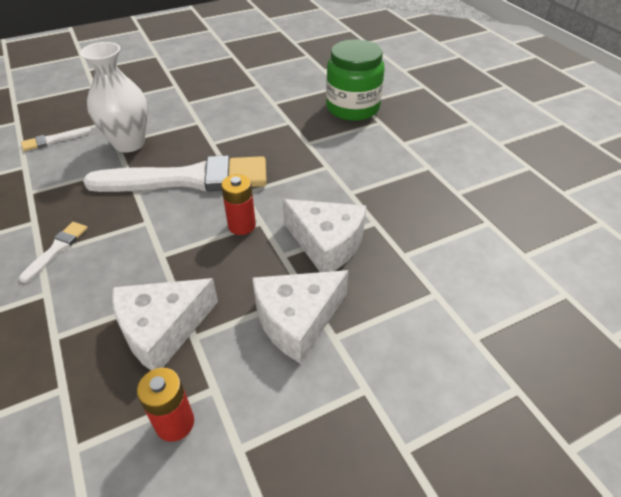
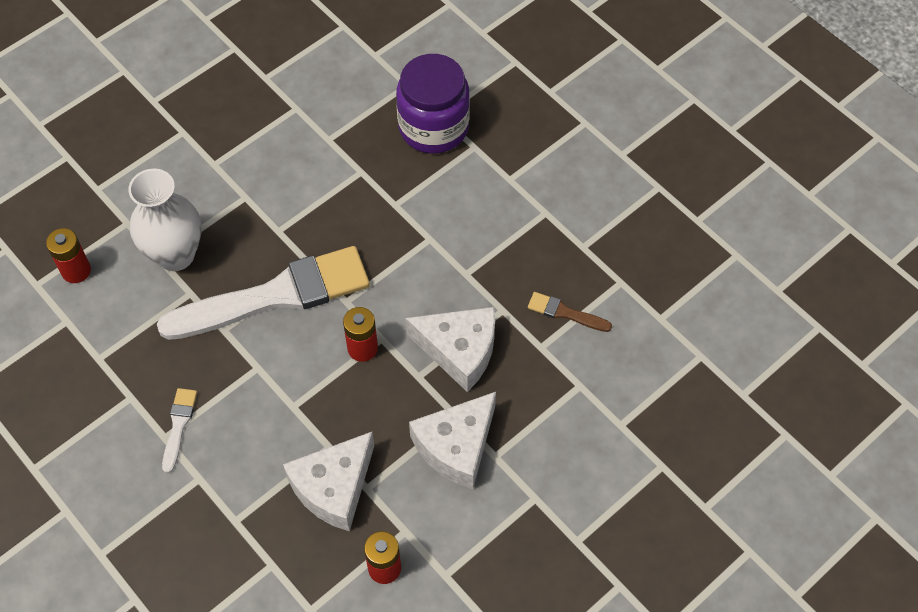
camera: 15 degrees left, 15 degrees up
white brush [21,127,92,151] -> red battery [46,228,91,283]
green jar [326,39,385,121] -> purple jar [396,54,470,153]
none -> brown brush [528,292,612,332]

